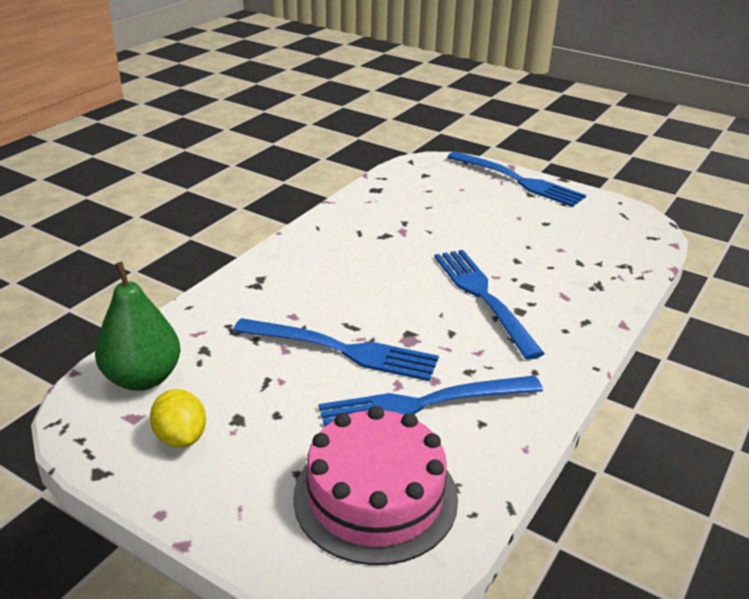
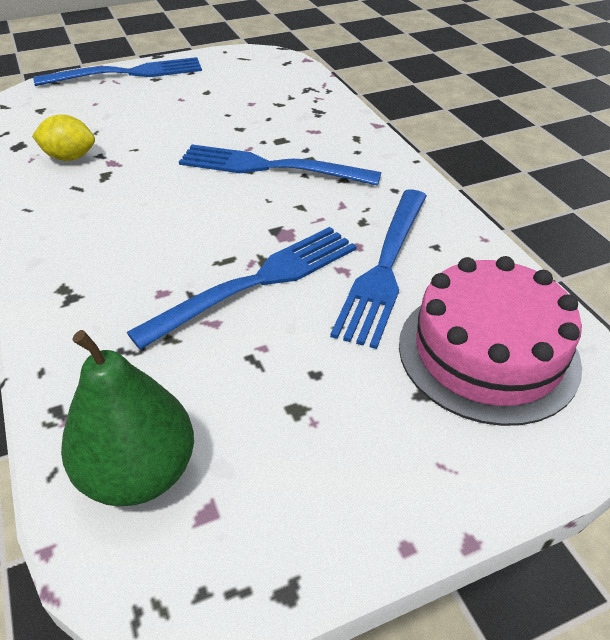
camera: 55 degrees left, 10 degrees up
yellow lemon [150,389,206,448] -> yellow lemon moved to [32,114,95,161]

